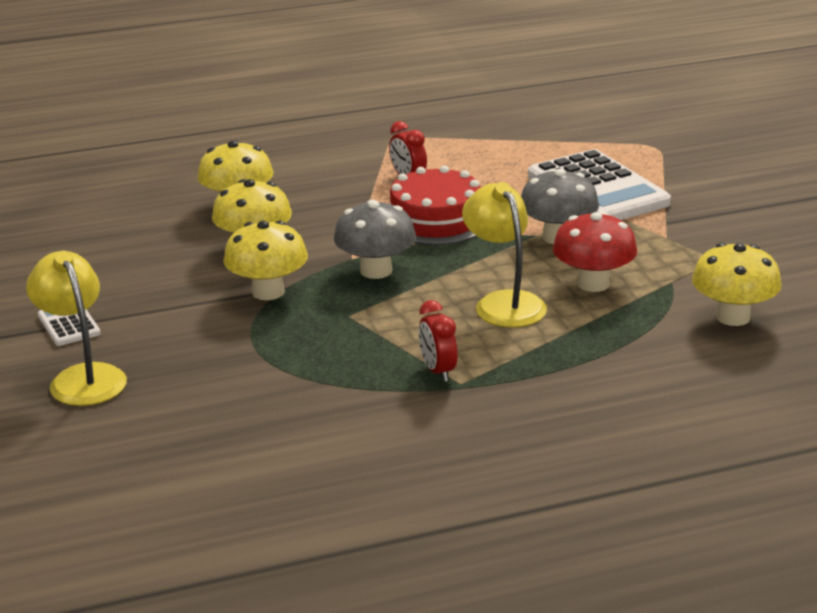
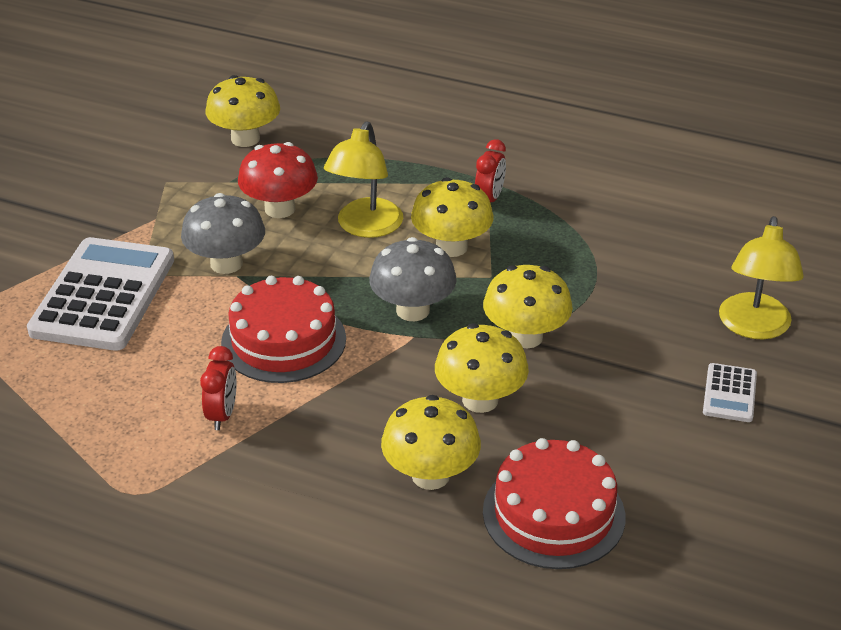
camera: 140 degrees left, 10 degrees up
none -> yellow mushroom [411,177,494,257]
none -> red cake [483,438,625,569]

